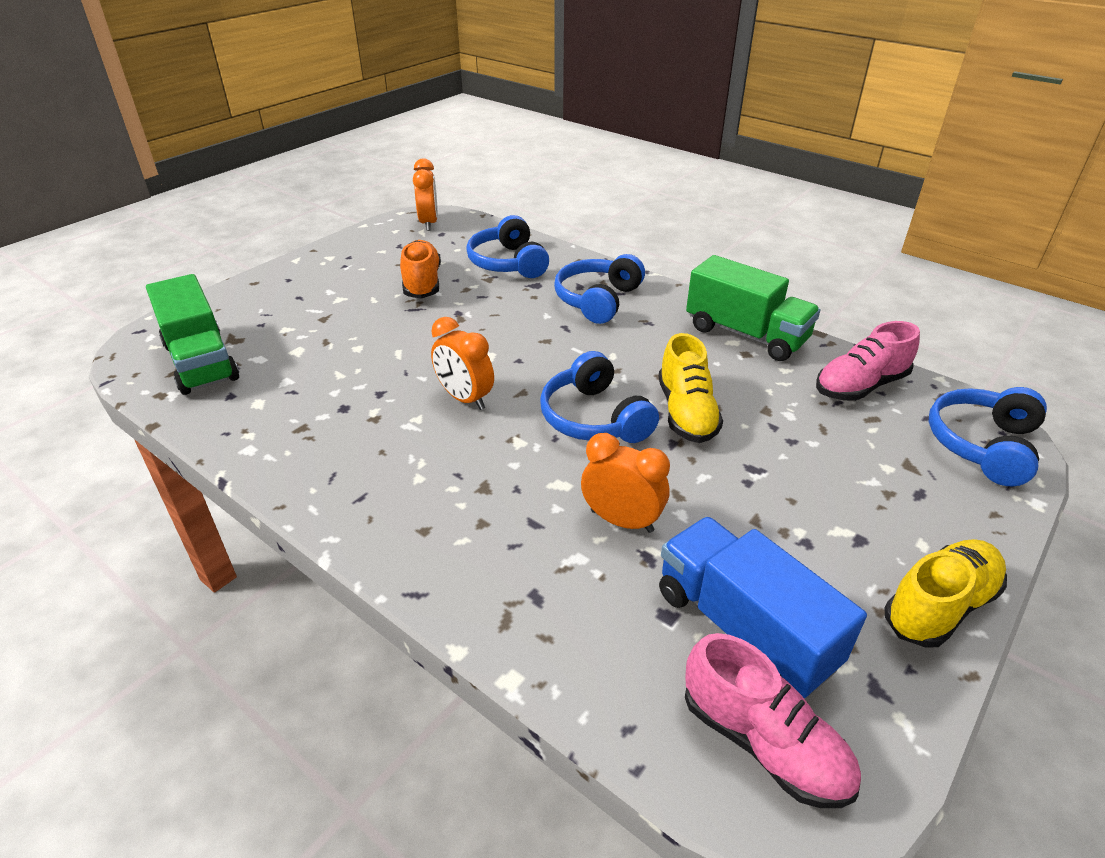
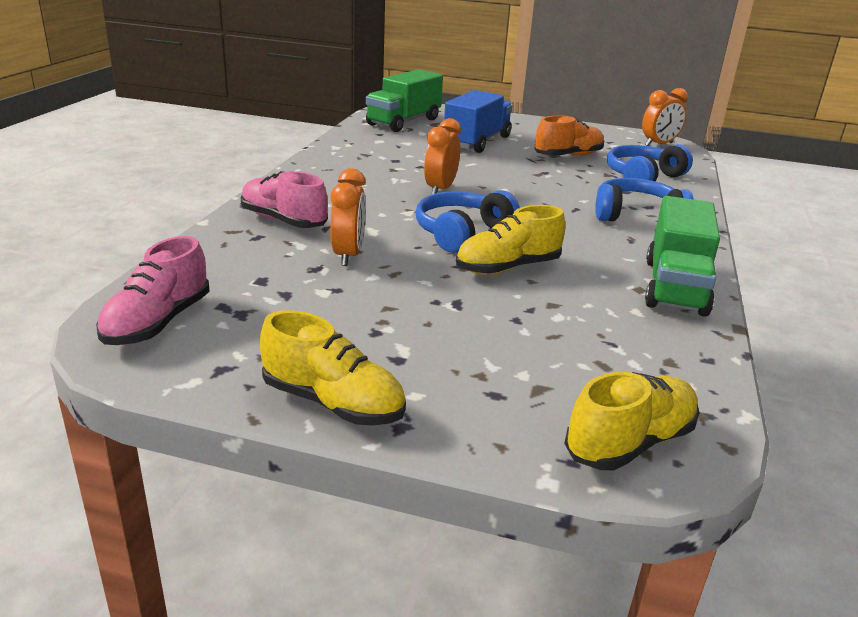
camera: 65 degrees right, 10 degrees down
blue truck [659,517,867,699] -> blue truck moved to [444,90,513,153]
pink shoe [816,321,920,401] -> pink shoe moved to [241,171,328,228]
blue headphones [929,387,1047,486] -> yellow shoe [564,372,699,470]

